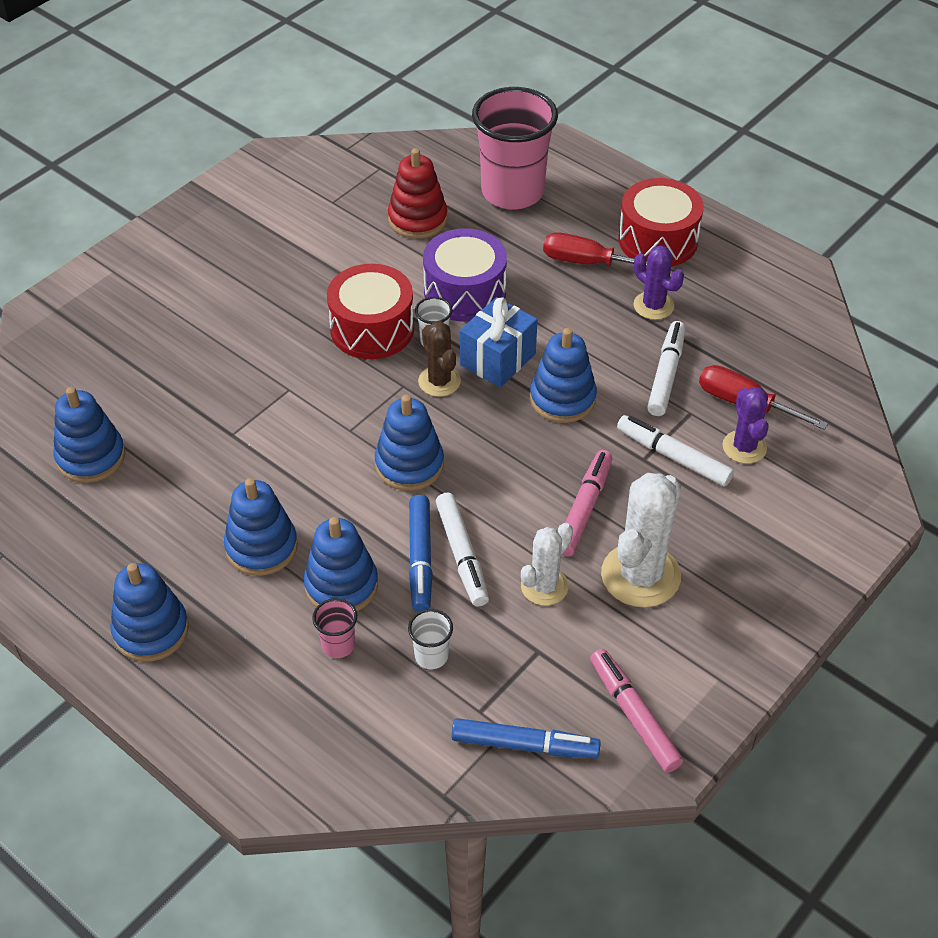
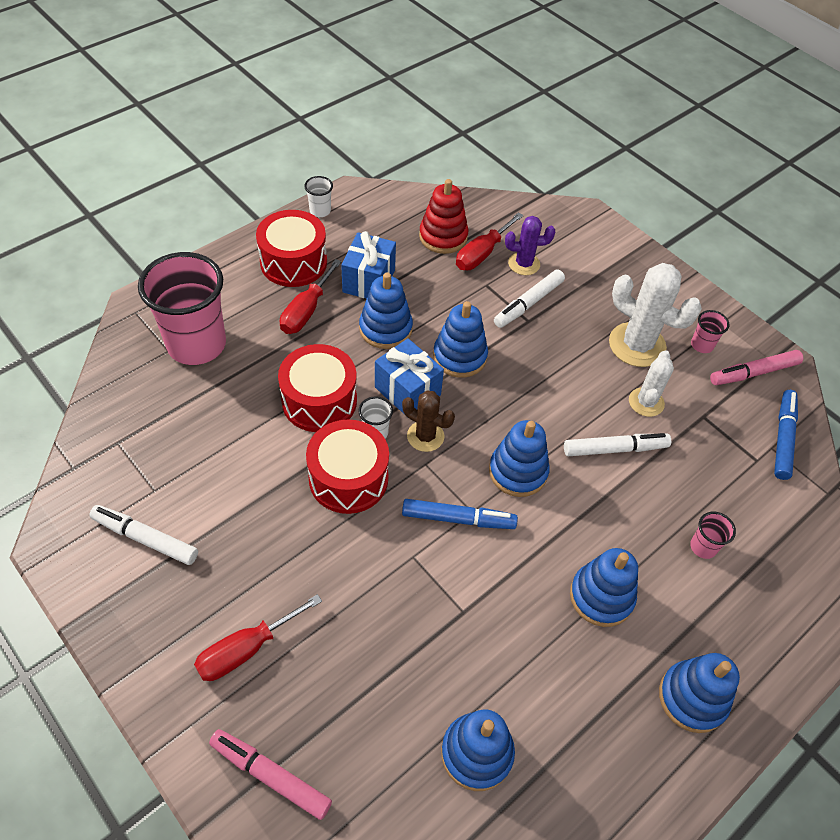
camera: 85 degrees left, 5 degrees up
blue stacking toy [304,517,378,611] -> blue stacking toy moved to [359,273,413,349]
red stacking toy [388,148,447,239] -> red stacking toy moved to [419,179,468,254]
white cup [408,609,453,669] -> white cup moved to [304,176,333,217]
blue marker [409,495,433,612] -> blue marker moved to [402,499,518,529]
brown cactus [418,321,461,397] -> brown cactus turned 45 degrees clockwise [402,390,455,452]
purple drum [423,228,507,322] -> red drum [278,344,357,432]
white cactus [521,523,573,606] -> white cactus turned 60 degrees clockwise [629,350,674,417]
pink marker [561,450,612,556] -> pink marker moved to [209,729,332,820]
purple cactus [634,245,684,320] -> blue gift [341,231,396,299]
white marker [647,321,685,416] -> white marker moved to [89,505,198,565]
none -> red screwdriver [194,594,322,681]
none -> pink cup [691,310,729,353]

